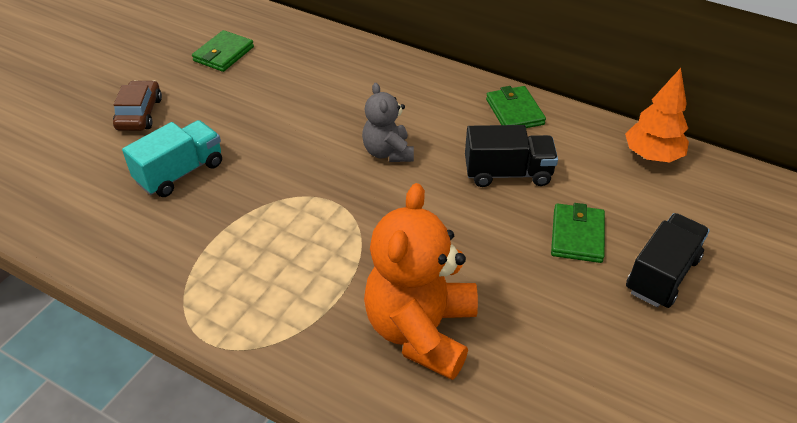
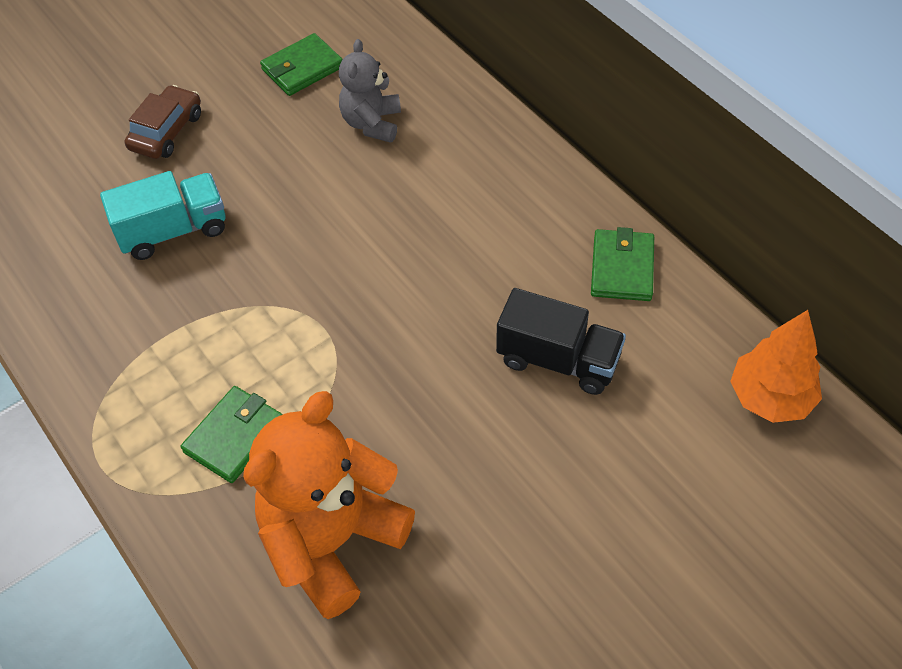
camera: 25 degrees right, 10 degrees up
grey teddy bear [362,83,414,162] -> grey teddy bear moved to [339,39,401,143]
green wallet [551,203,605,263] -> green wallet moved to [181,386,283,483]
black truck [626,213,710,308] -> none

